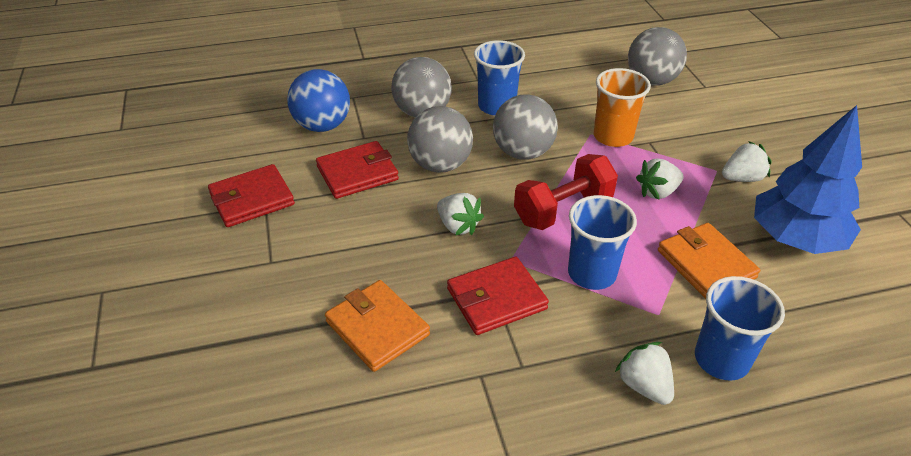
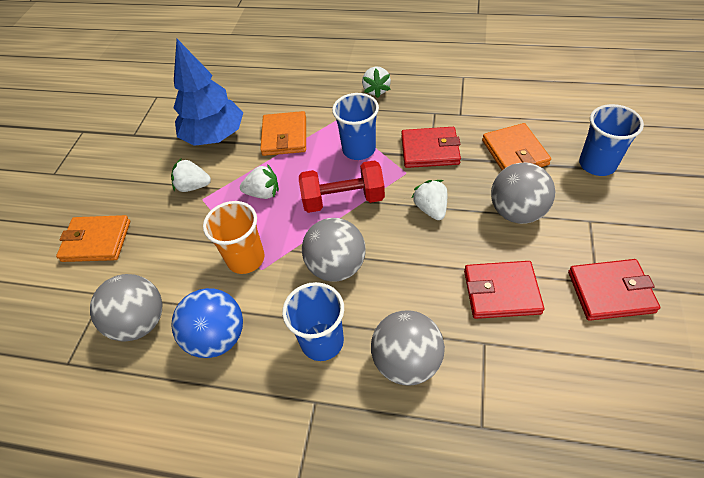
camera: 150 degrees left, 10 degrees up
blue ball [287,69,350,132] -> blue ball moved to [171,288,243,358]
grey ball [407,106,473,173] -> grey ball moved to [491,162,555,224]
blue cup [695,276,785,381] -> blue cup moved to [579,104,644,176]
none -> orange wallet [56,215,130,262]

